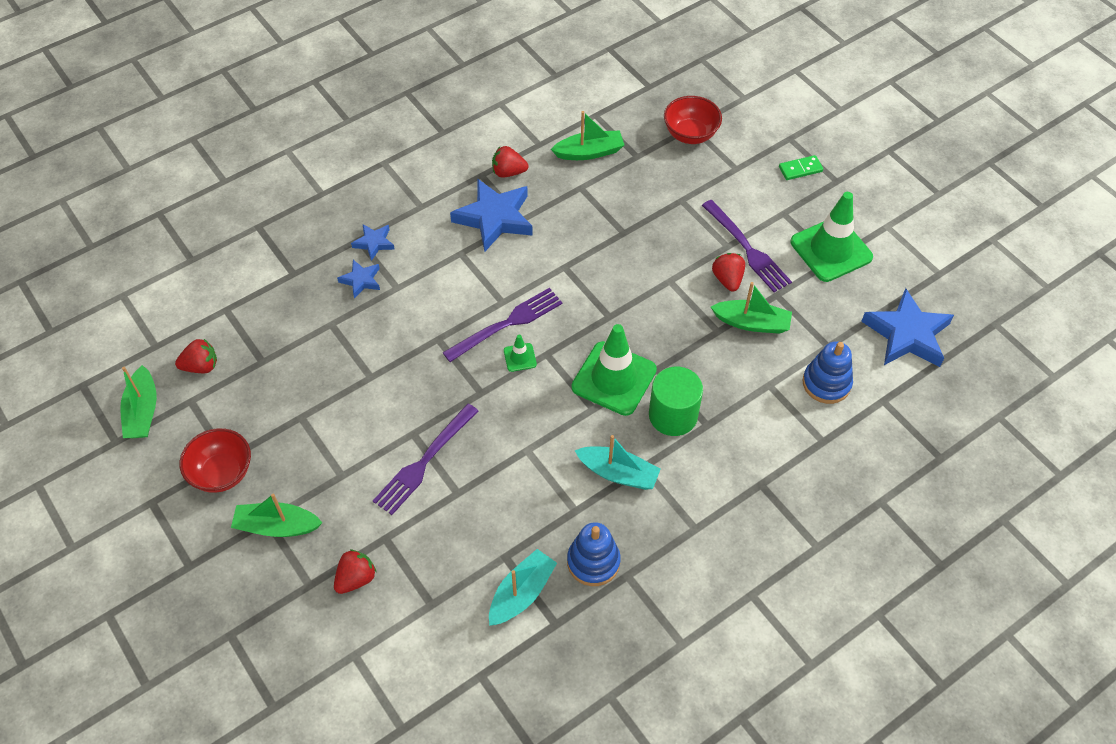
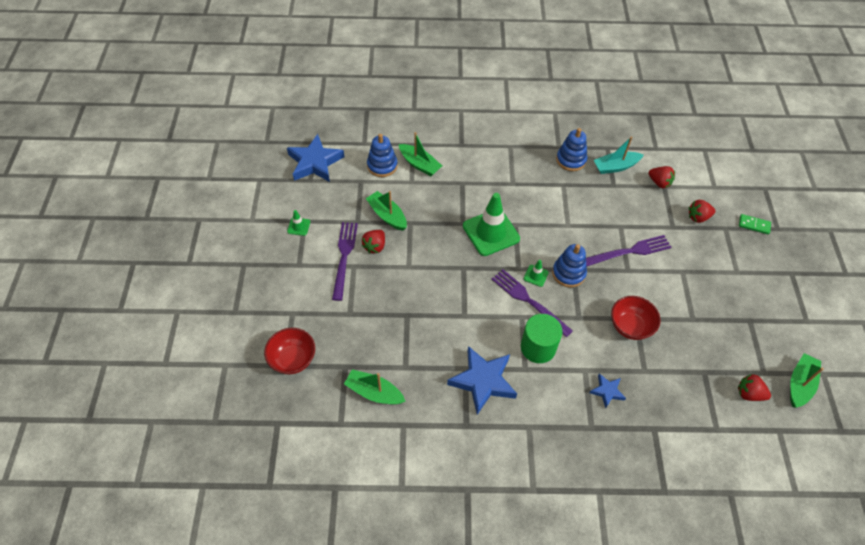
camera: 145 degrees left, 0 degrees up
red bowl [179,428,251,493] -> red bowl moved to [611,296,661,340]
green boat [231,494,323,537] -> green boat moved to [399,132,442,176]
blue star [351,224,395,261] -> none
purple fork [443,288,563,362] -> purple fork turned 45 degrees clockwise [492,269,573,337]
red strawberry [492,146,529,177] -> red strawberry moved to [648,166,675,188]
turquoise boat [574,435,661,490] -> none
green cylinder [649,367,703,436] -> green cylinder moved to [521,314,563,363]
green domino [779,155,823,180] -> green domino moved to [739,214,771,234]
green traffic cone [790,192,873,282] -> green traffic cone [287,210,310,236], size x0.44
none -> blue stacking toy [552,244,587,287]

